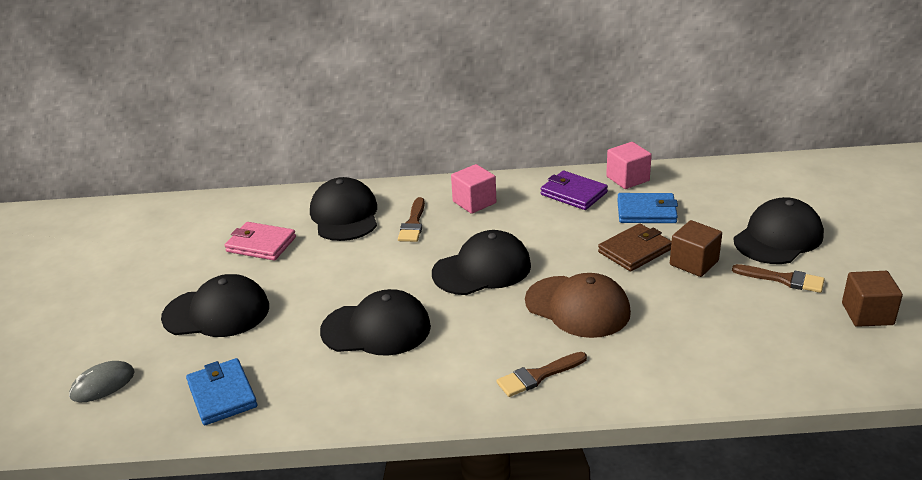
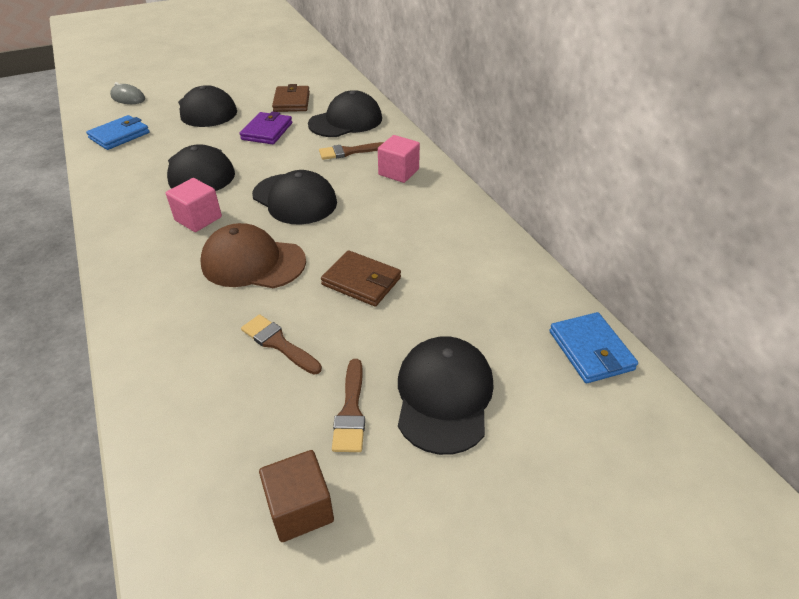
camera: 65 degrees right, 10 degrees up
pink wallet [225,222,296,261] -> brown wallet [272,84,310,112]
brown brush [496,352,587,397] -> brown brush moved to [241,314,322,375]
brown cap [525,273,631,338] -> brown cap turned 90 degrees clockwise [200,223,306,288]
purple wallet [541,171,608,210] -> purple wallet moved to [240,111,292,144]
pink cube [606,142,652,189] -> pink cube moved to [166,178,222,232]
blue wallet [617,193,678,223] -> blue wallet moved to [549,312,638,383]
brown cube [670,220,722,277] -> none
black cap [734,197,824,264] -> black cap turned 105 degrees counterclockwise [398,336,493,455]

